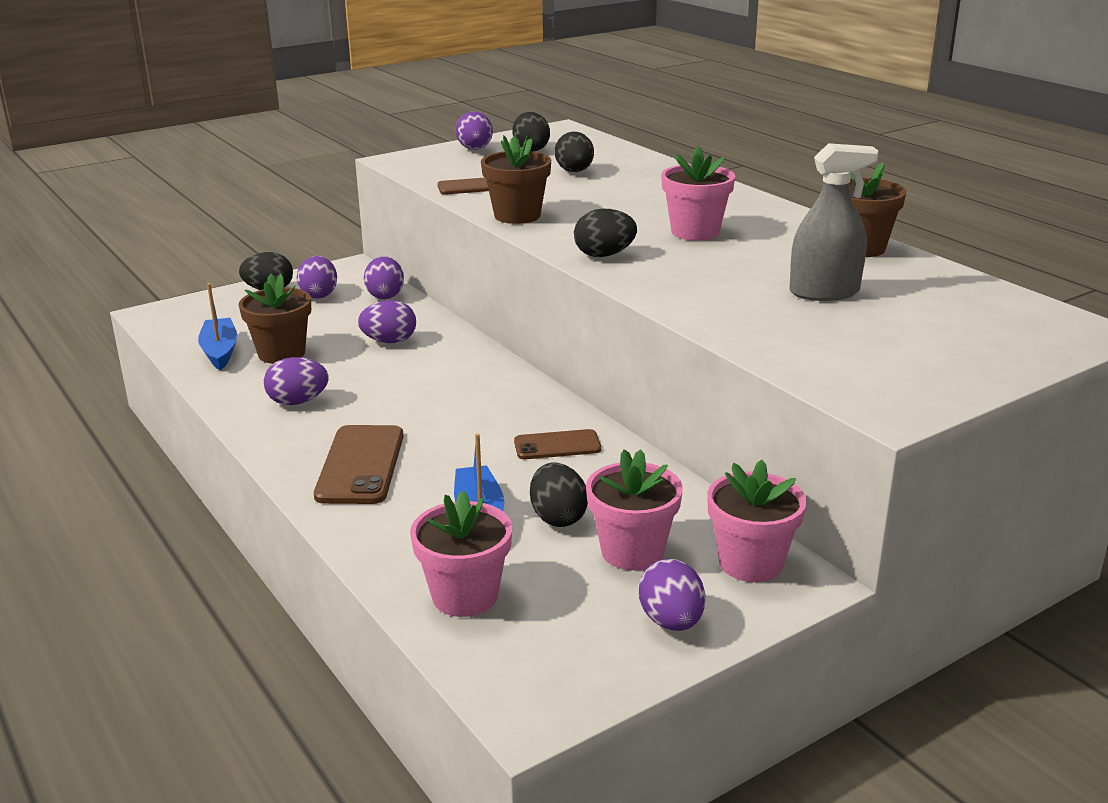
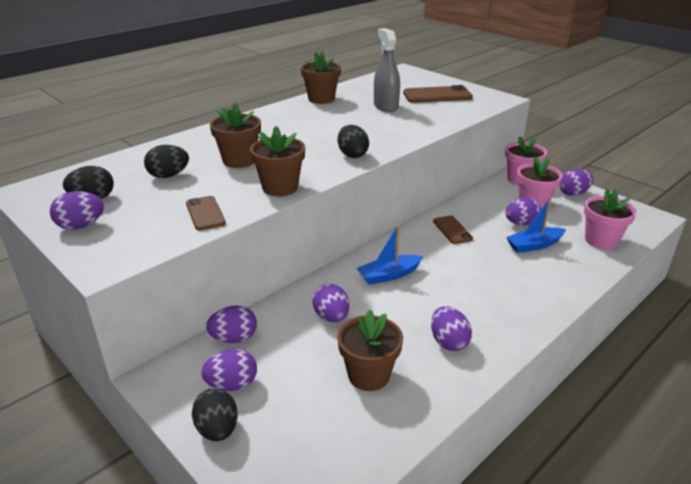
camera: 100 degrees left, 5 degrees up
blue boat [198,283,237,370] -> blue boat moved to [357,225,423,285]
brown phone [314,425,404,504] -> brown phone moved to [403,85,473,103]
black egg [530,462,588,527] -> purple egg [506,197,541,225]
pink flower pot [661,146,735,241] -> none
none -> brown flower pot [210,103,261,168]

